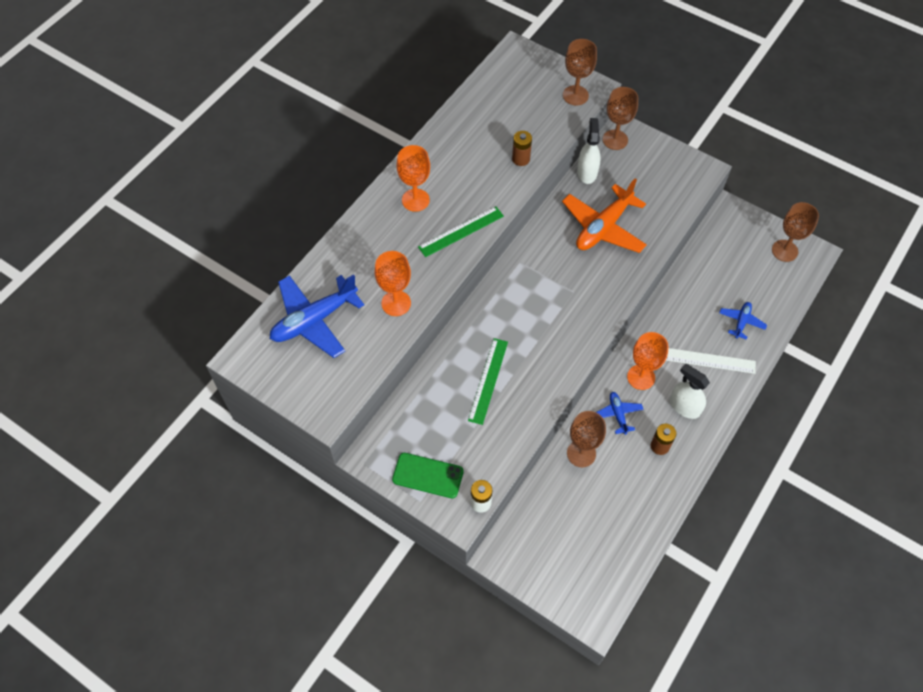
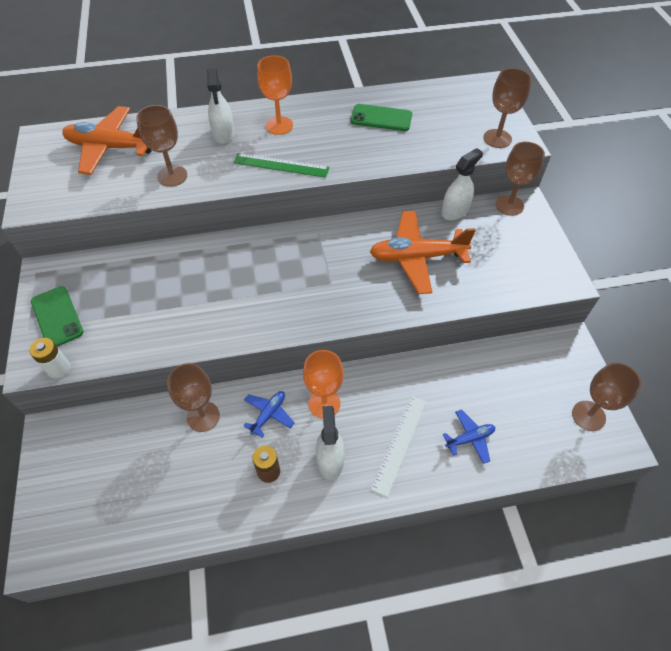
camera: 45 degrees right, 5 degrees down
blue plane [270,274,364,358] -> orange plane [62,106,152,175]
orange goblet [375,251,411,316] -> brown goblet [136,105,187,187]
green ruler [468,338,508,425] -> none
brown battery [512,131,532,166] -> none
white ruler [666,348,756,374] -> white ruler turned 60 degrees clockwise [371,395,427,497]
none -> white spray bottle [207,68,235,144]
none -> green phone [351,104,412,131]

